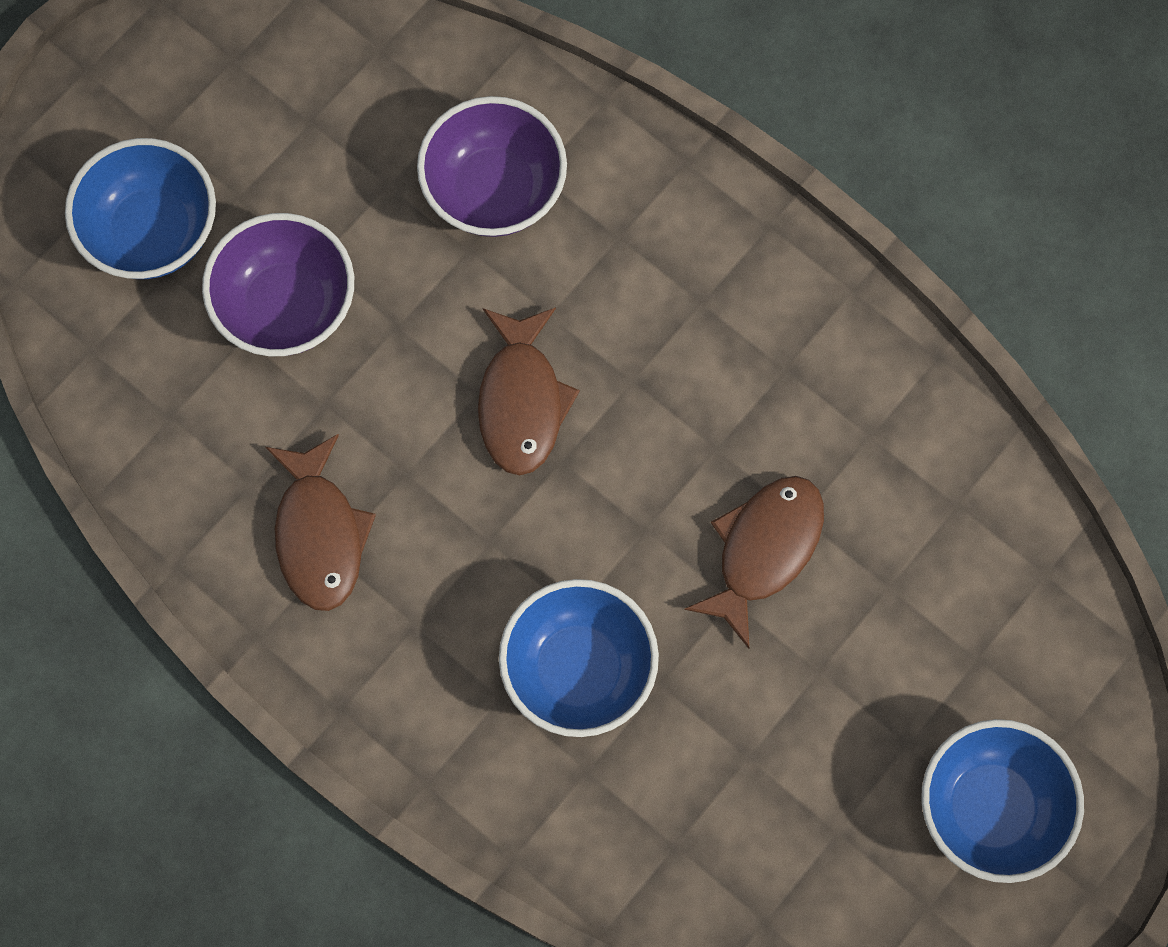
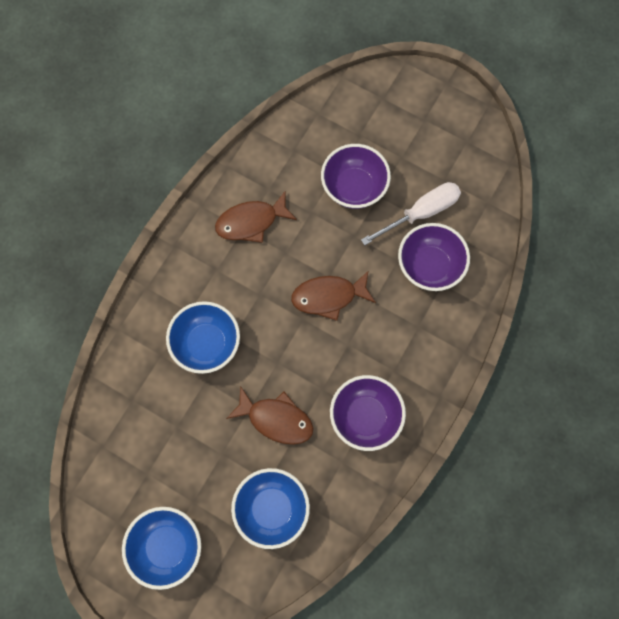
camera: 80 degrees right, 0 degrees up
blue bowl [65,138,216,279] -> blue bowl moved to [231,468,310,549]
none -> purple bowl [330,375,406,451]
none -> white screwdriver [361,182,461,246]

